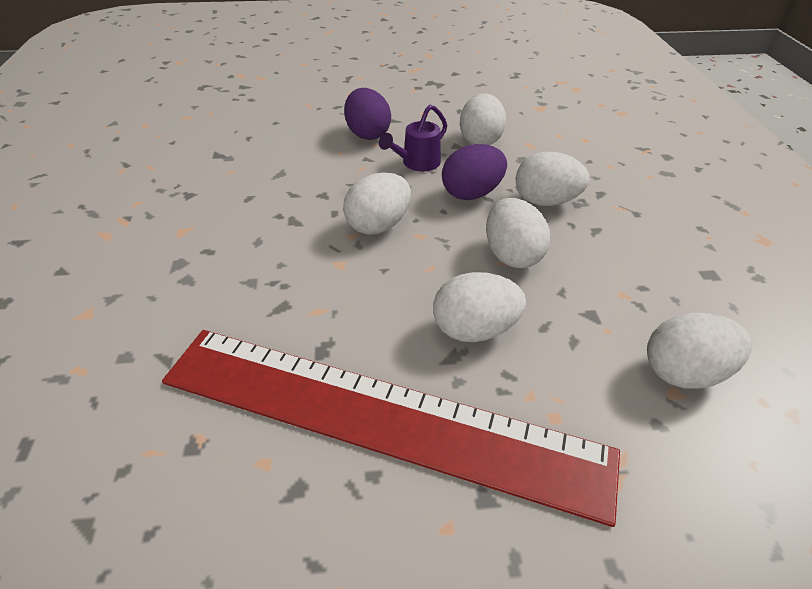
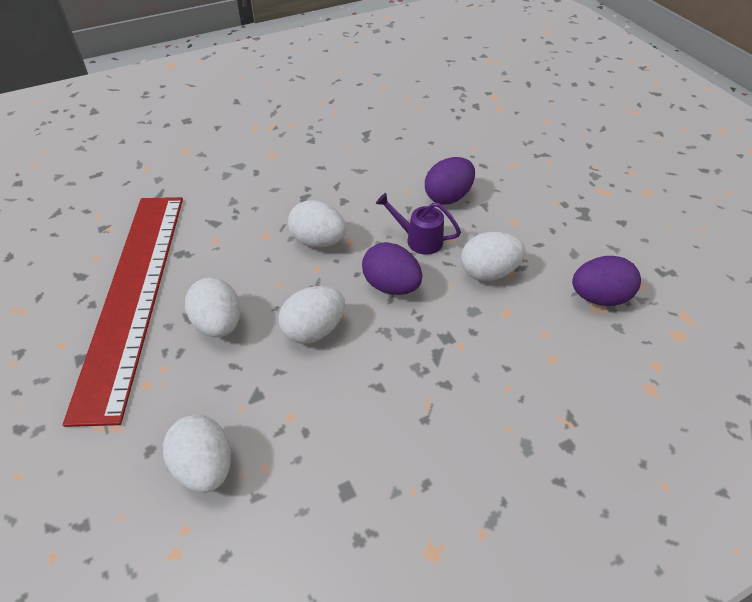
camera: 70 degrees right, 5 degrees up
white egg [515,152,589,206] -> none
none -> purple egg [572,256,641,306]

